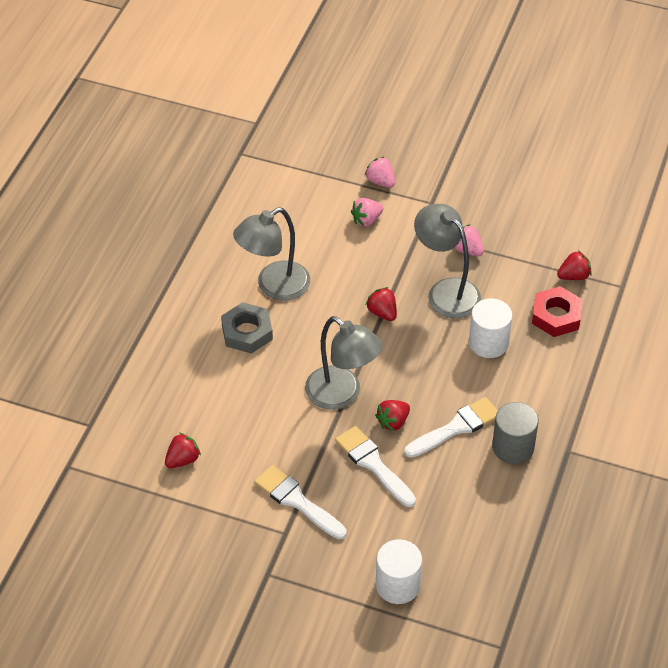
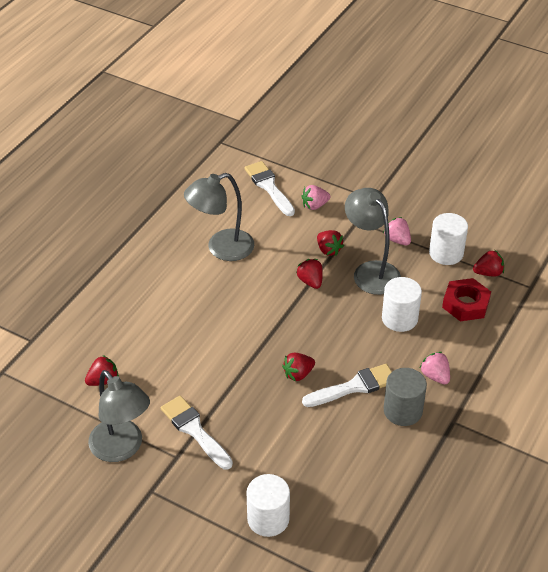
camera: 10 degrees right, 5 degrees down
grey nut [221,302,273,354] -> none
grey lamp [305,316,382,410] -> grey lamp moved to [88,370,150,462]
white brush [335,426,416,507] -> white brush moved to [244,161,295,216]
pink strawberry [365,157,395,188] -> pink strawberry moved to [420,352,450,384]
none -> red strawberry [317,230,344,256]
none -> white cylinder [429,213,468,265]

